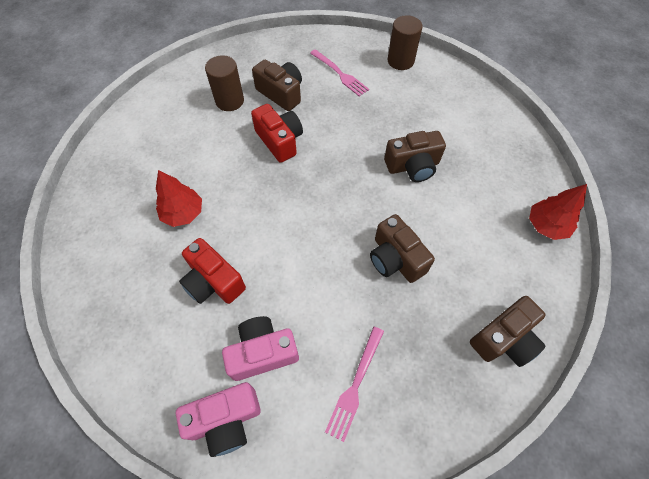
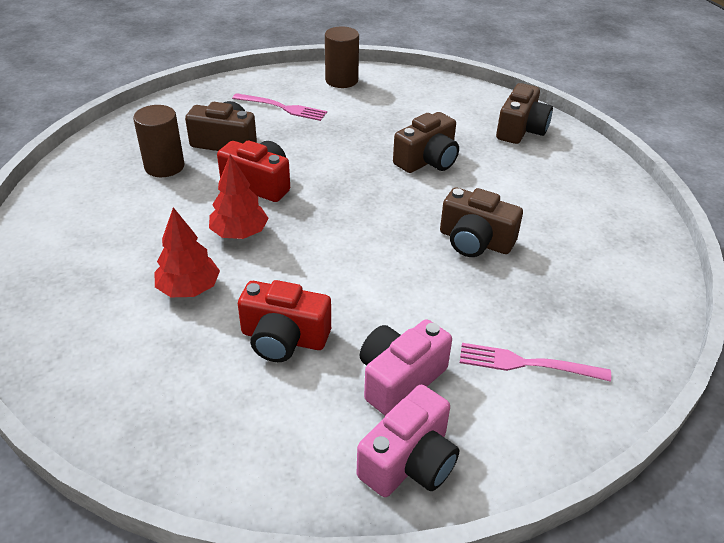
camera: 30 degrees left, 20 degrees down
pink fork [325,327,384,442] -> pink fork turned 105 degrees clockwise [460,343,611,382]
brown camera [470,296,546,367] -> brown camera moved to [496,83,553,144]
red tree [529,184,587,240] -> red tree moved to [209,154,269,239]

